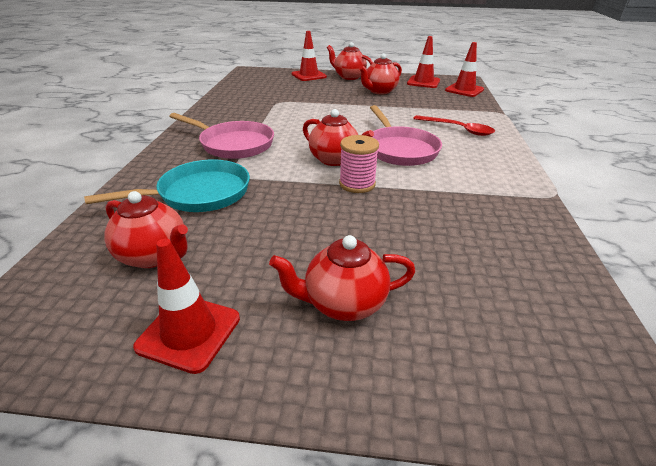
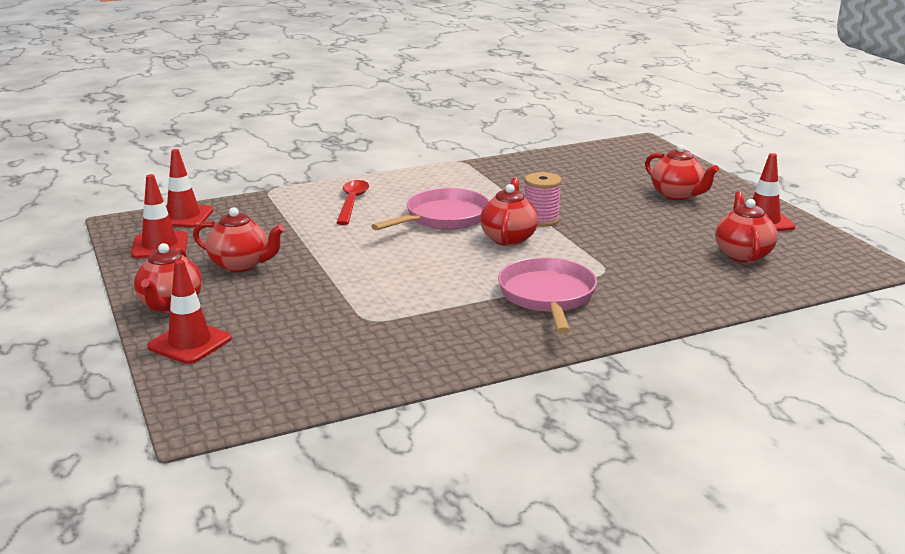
camera: 120 degrees left, 10 degrees down
turquoise pan [84,160,250,212] -> none

